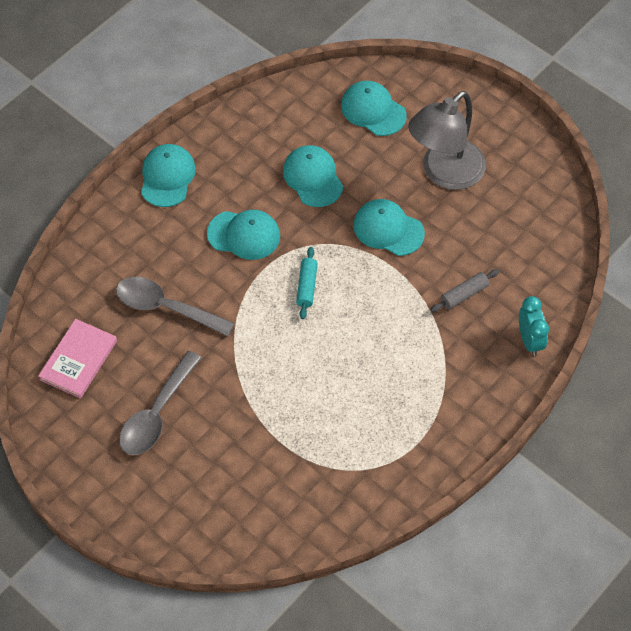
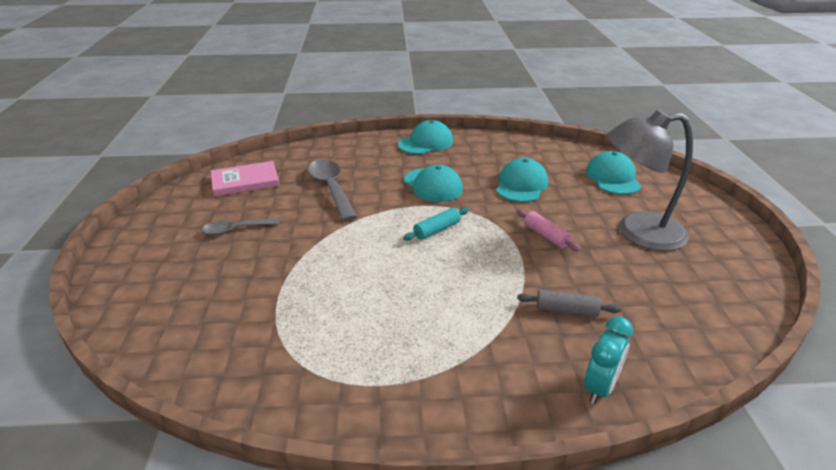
camera: 45 degrees right, 25 degrees down
grey spoon [119,351,201,455] -> grey spoon [202,218,280,235], size x0.60
turquoise cap [353,199,425,256] -> pink rolling pin [517,209,581,252]

